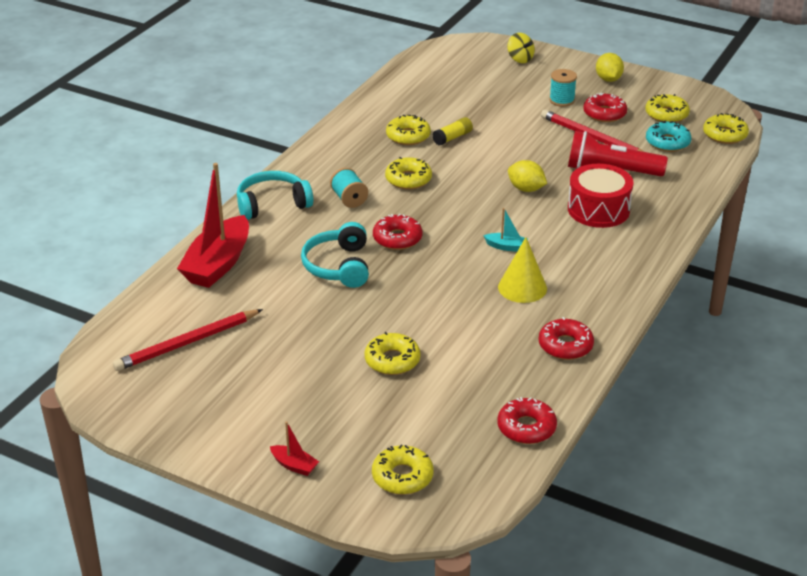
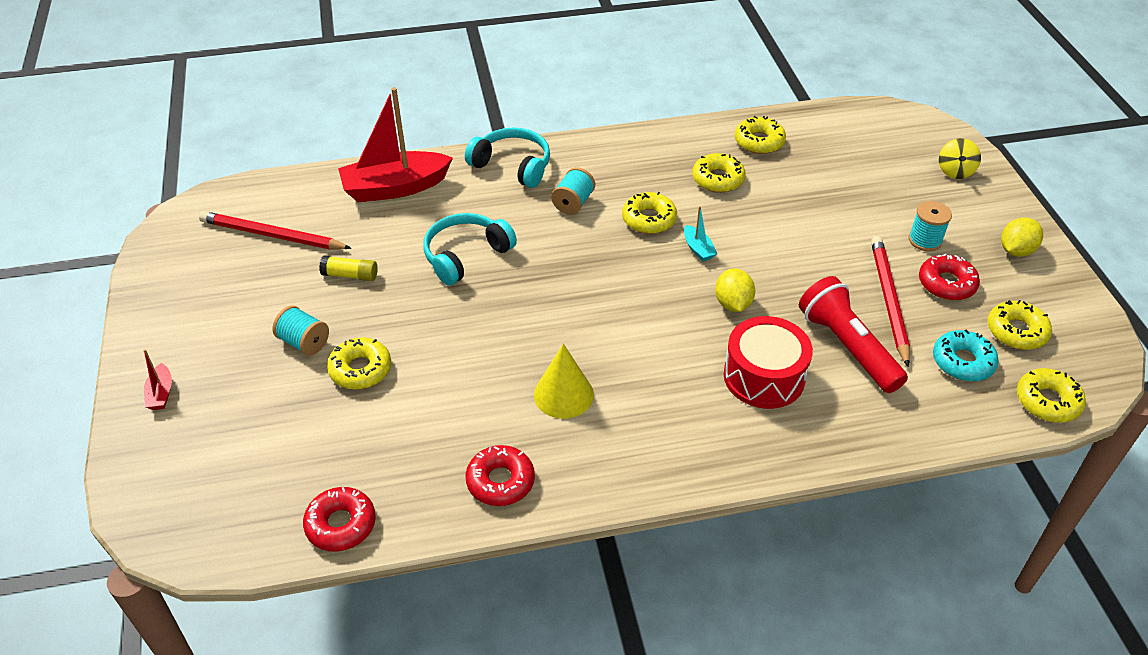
camera: 50 degrees right, 10 degrees up
yellow donut [372,445,434,495] -> yellow donut moved to [735,116,786,154]
red donut [373,214,422,250] -> none
yellow glue stick [432,117,473,146] -> yellow glue stick moved to [319,255,378,281]
turquoise boat [483,208,528,252] -> turquoise boat moved to [684,206,717,262]
none -> turquoise spool [273,305,329,356]

